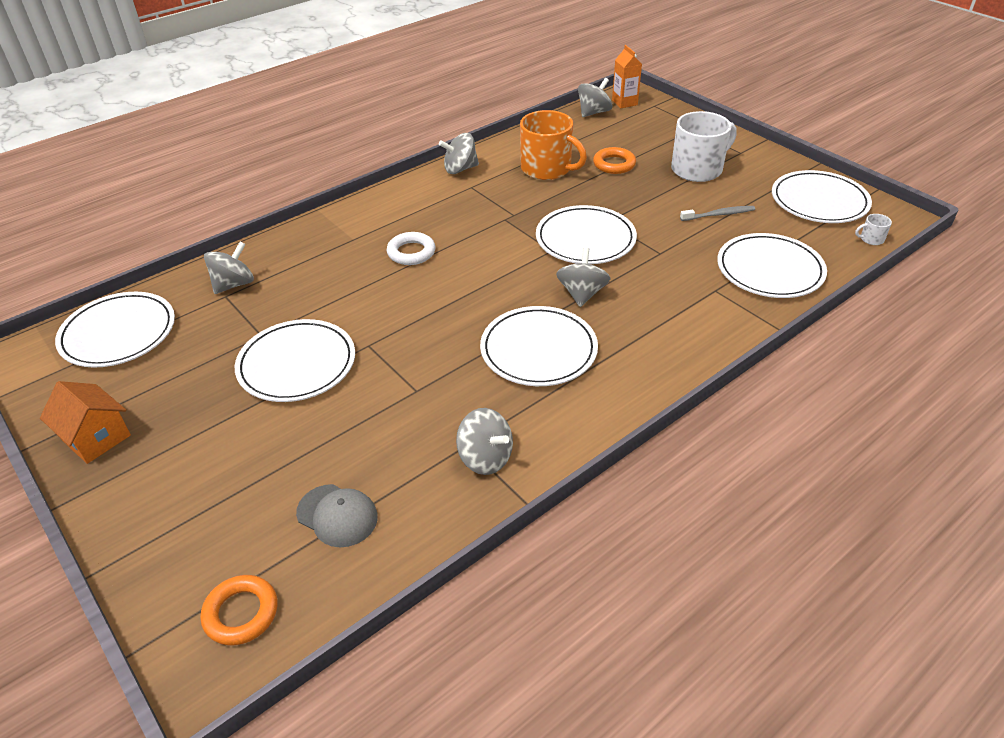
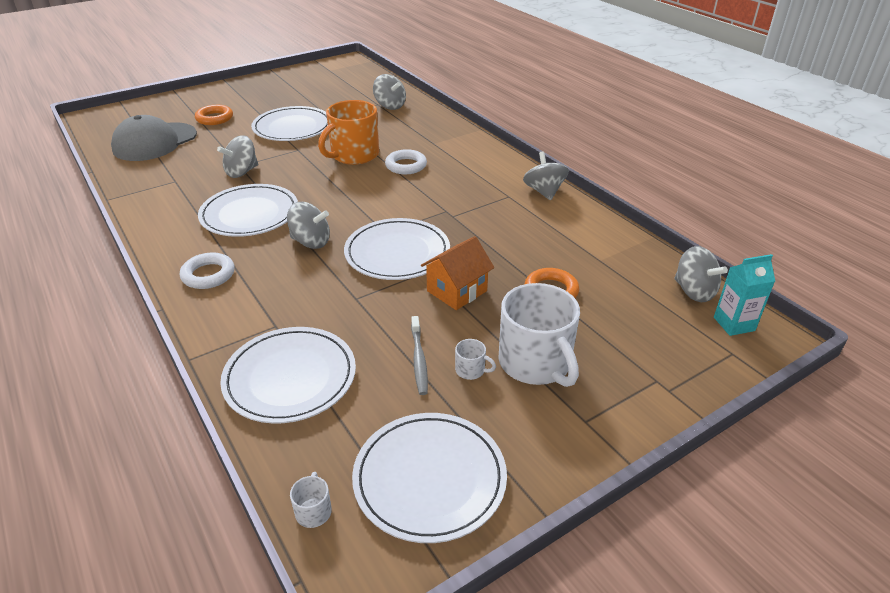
camera: 95 degrees right, 5 degrees down
orange house [40,381,131,464] -> orange house moved to [421,236,494,310]
white plate [55,292,175,368] -> none
orange ring [201,575,278,645] -> orange ring moved to [195,105,233,125]
grey cap [296,484,378,547] -> grey cap [111,115,197,161], size x1.70
grey spinning top [456,408,513,475] -> grey spinning top moved to [217,135,258,178]
orange mug [520,110,587,180] -> orange mug moved to [318,100,379,165]
orange carton [612,45,642,108] -> turquoise carton [714,254,775,336]
none -> white ring [180,253,235,289]
none -> white mug [455,339,496,380]

